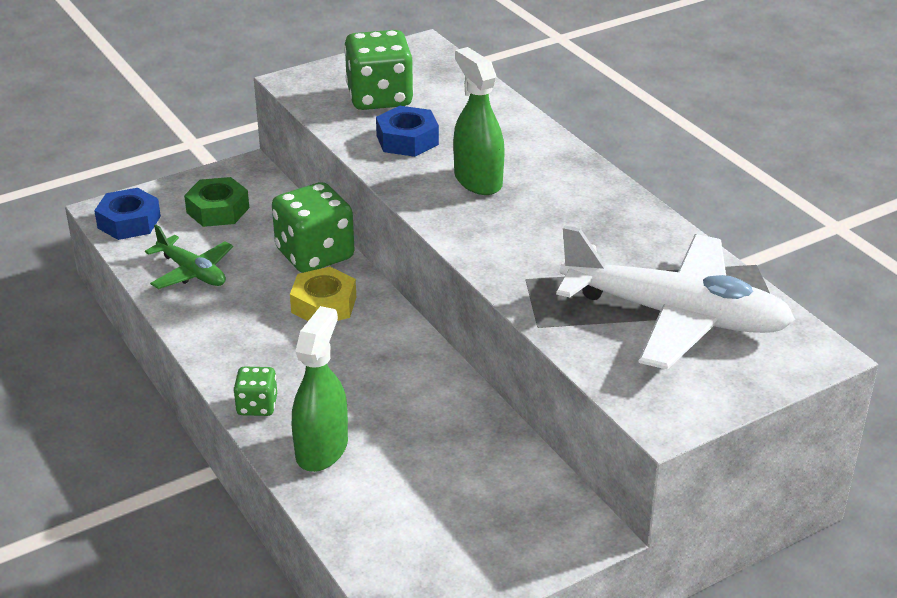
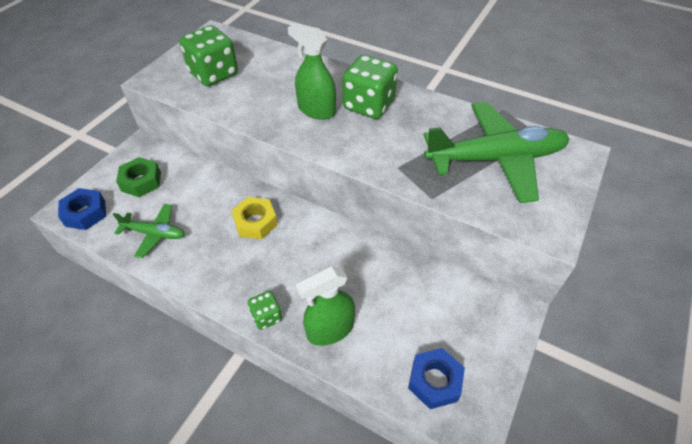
camera: 30 degrees left, 15 degrees up
green dice [272,182,355,273] -> green dice moved to [342,55,398,119]
green spray bottle [292,306,348,472] -> green spray bottle turned 105 degrees counterclockwise [296,266,355,346]
blue nut [376,106,439,157] -> blue nut moved to [408,348,465,409]
white plane [556,225,795,370] -> green plane [424,102,569,203]

